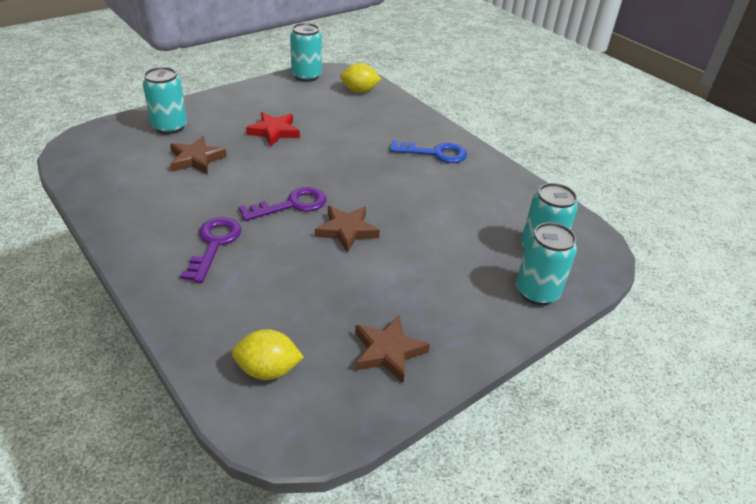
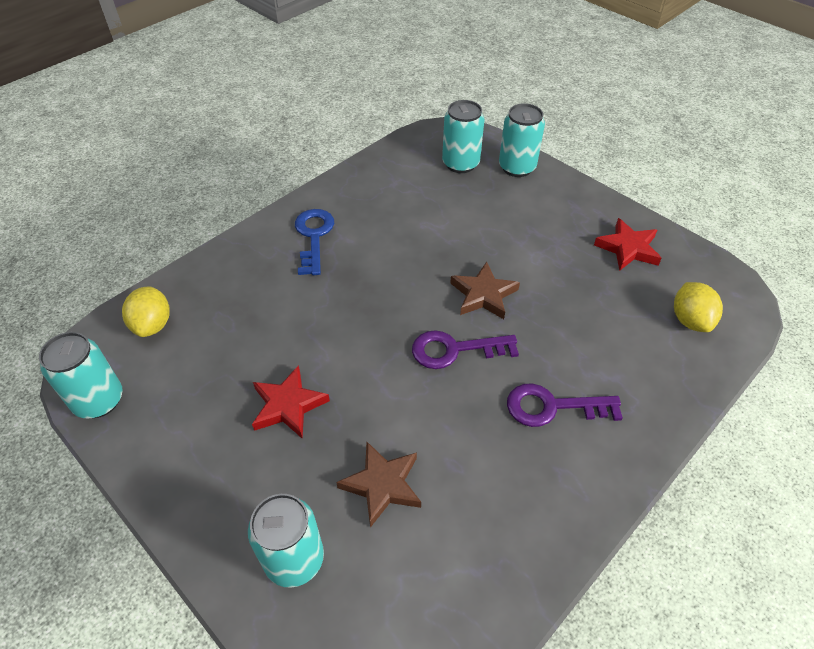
camera: 95 degrees left, 10 degrees up
purple key [239,187,326,221] -> purple key turned 60 degrees counterclockwise [412,330,519,369]
brown star [355,315,430,383] -> red star [594,218,662,271]

